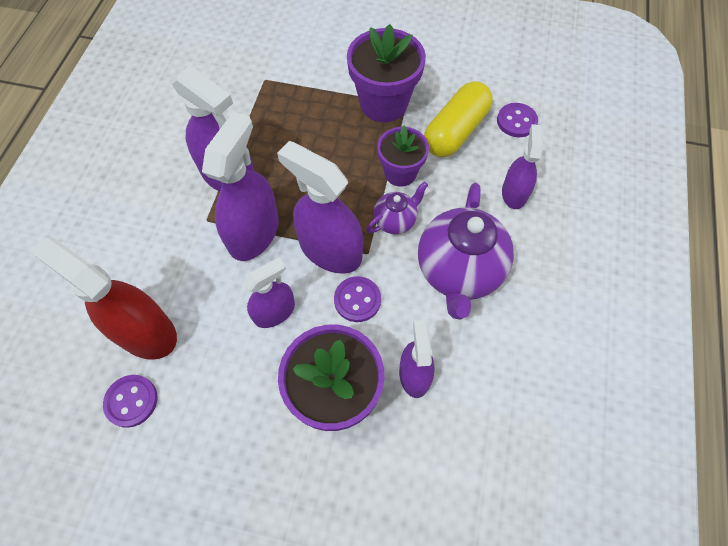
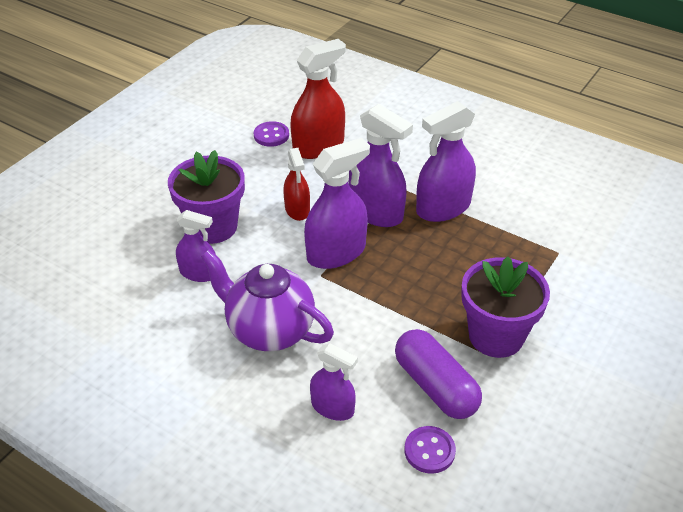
camera: 110 degrees right, 20 degrees down
purple spray bottle [244,257,295,328] -> red spray bottle [284,148,310,221]
purple button [334,276,381,322] -> none
purple teapot [367,182,428,234] -> none
purple flower pot [377,126,429,187] -> none
yellow capsule [424,81,493,157] -> purple capsule [395,329,482,419]

